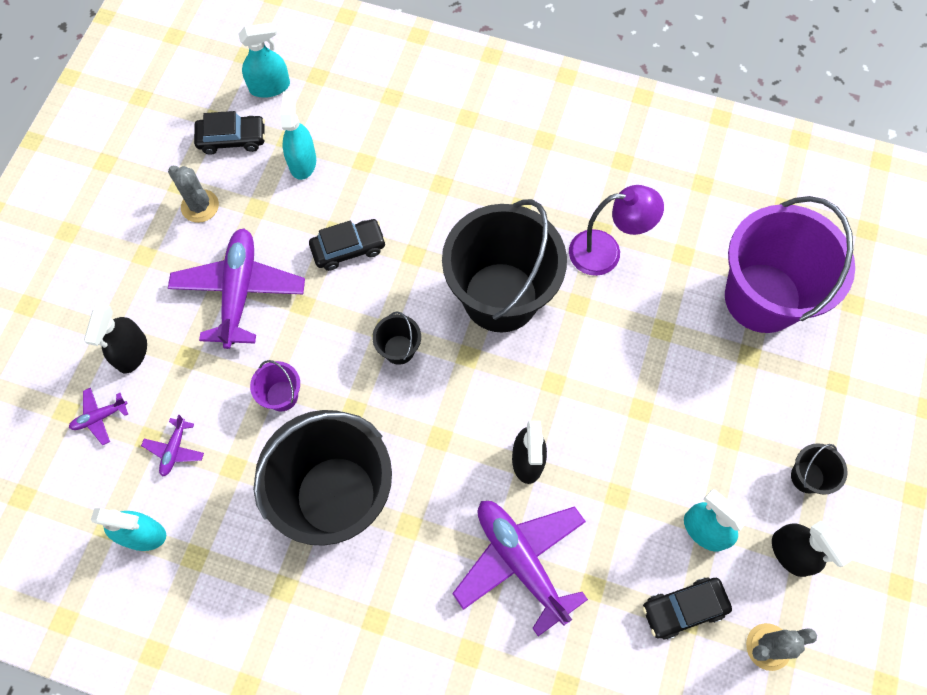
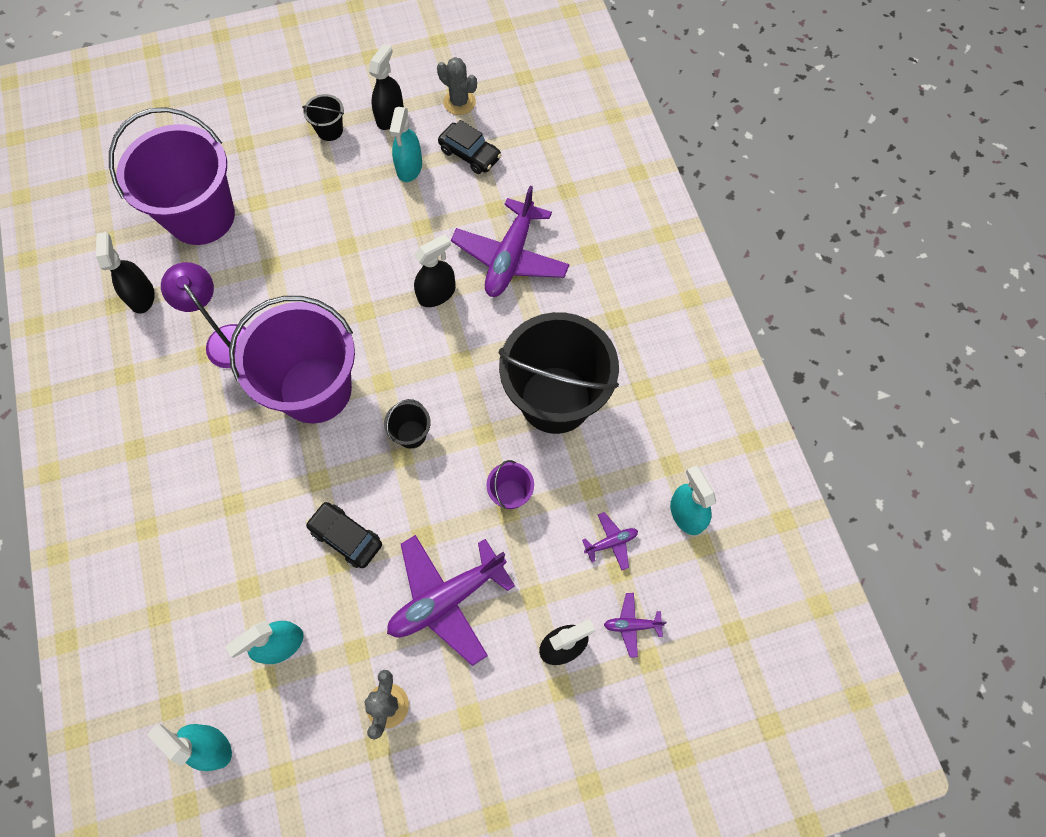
camera: 125 degrees left, 0 degrees up
purple plane [69,388,128,445] -> purple plane turned 150 degrees clockwise [604,593,667,657]
black car [194,111,265,155] -> none
black bucket [442,199,567,332] -> purple bucket [229,296,355,423]
none -> black spray bottle [96,232,155,314]

